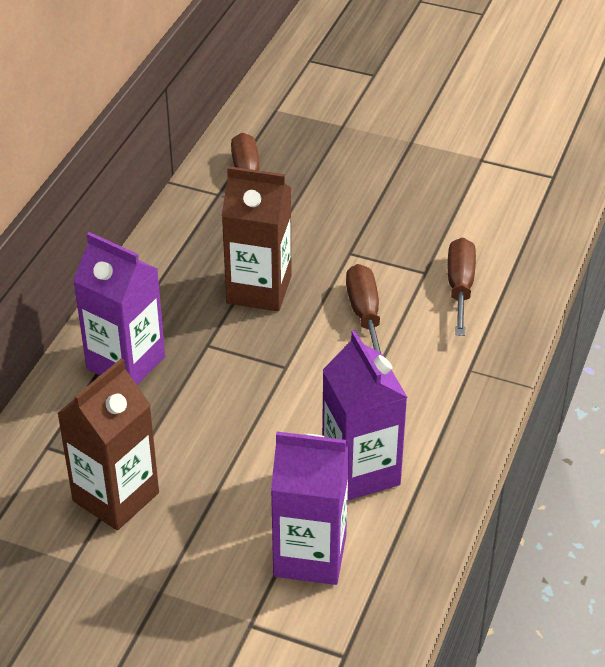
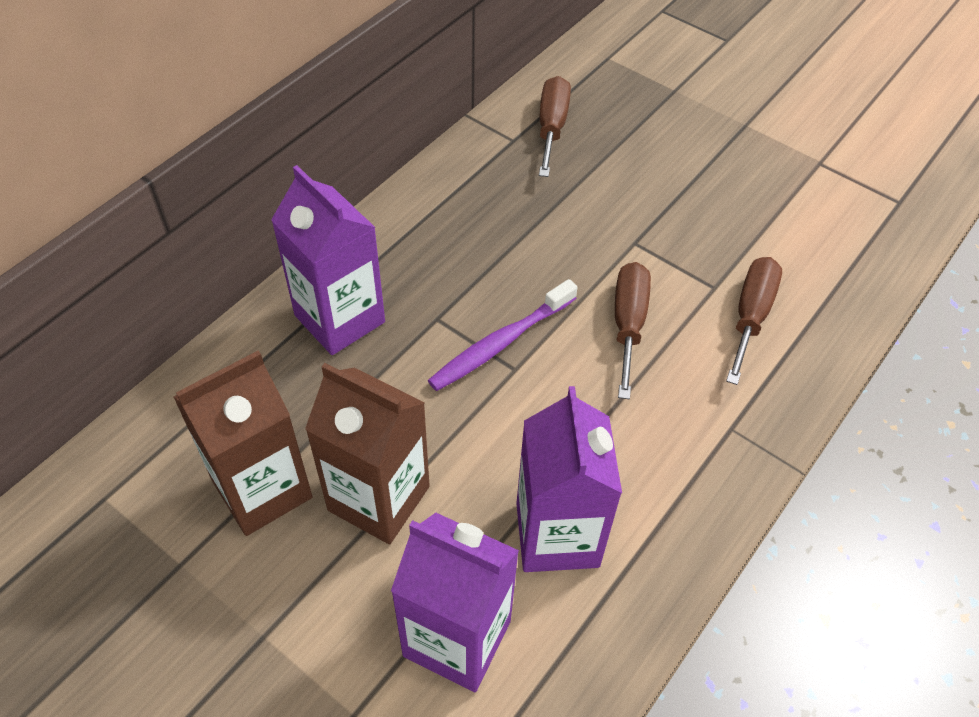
camera: 15 degrees right, 10 degrees up
brown carton [222,166,292,311] -> brown carton moved to [305,363,430,544]
none -> purple toothbrush [428,279,578,391]

